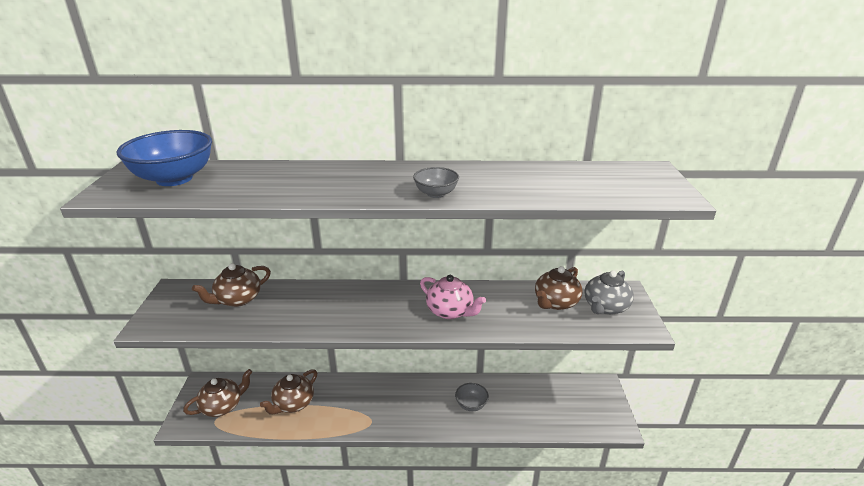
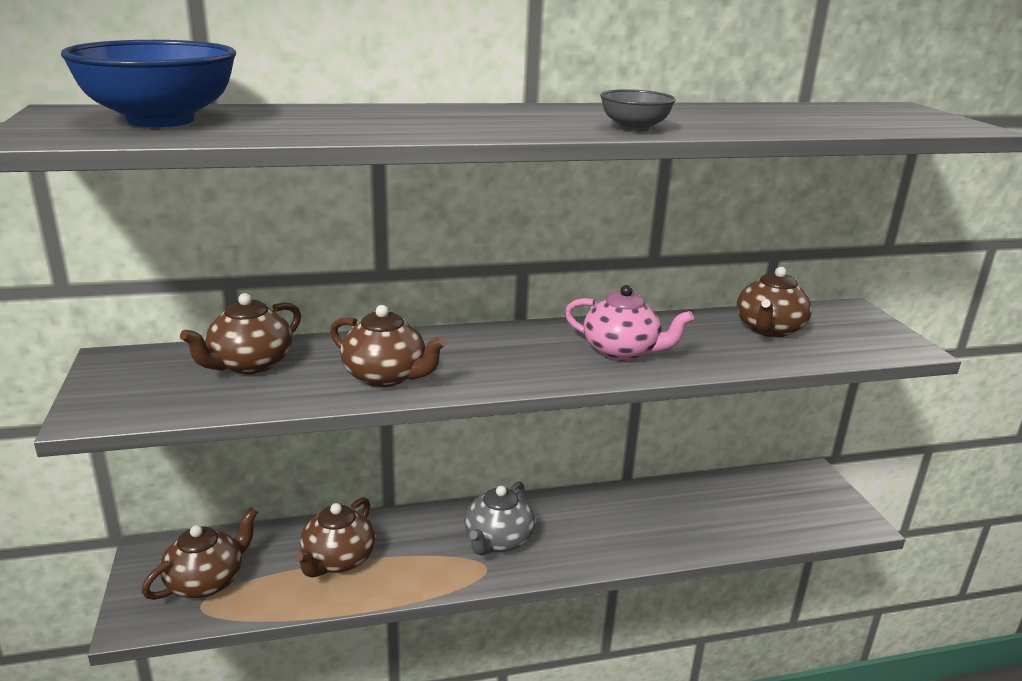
camera: 15 degrees left, 5 degrees down
grey bowl [455,383,489,411] -> none
grey teapot [584,270,634,315] -> grey teapot moved to [465,481,535,556]
none -> brown teapot [330,305,447,387]

